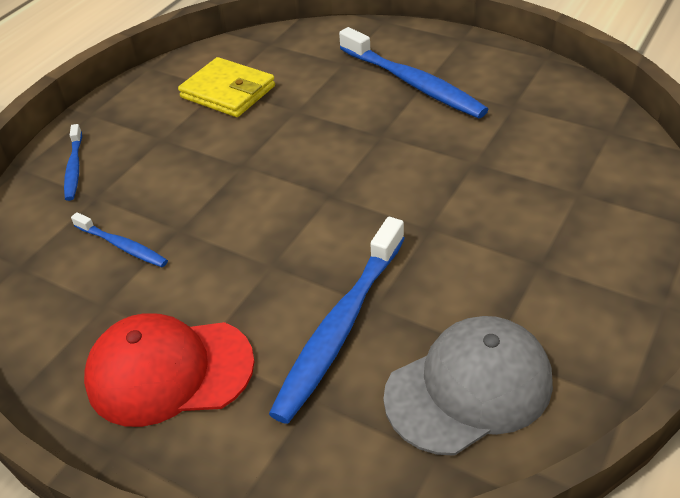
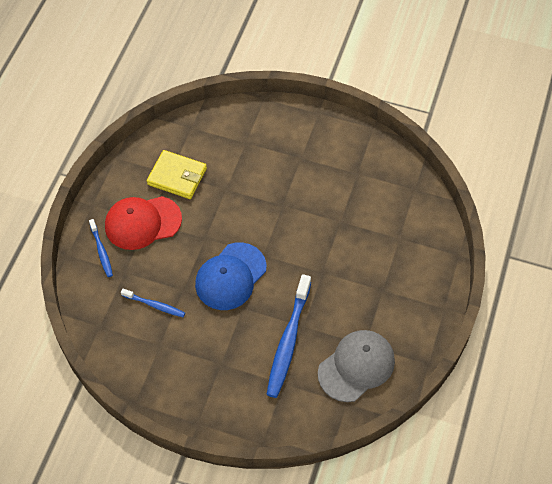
camera: 15 degrees left, 15 degrees up
red cap [84,313,254,427] -> red cap moved to [105,196,182,250]
blue toothbrush [339,27,489,119] -> none
none -> blue cap [195,242,266,310]

